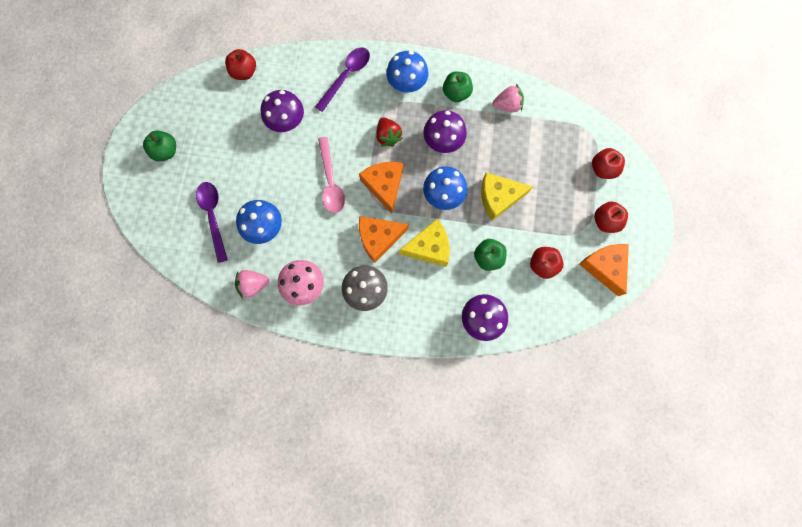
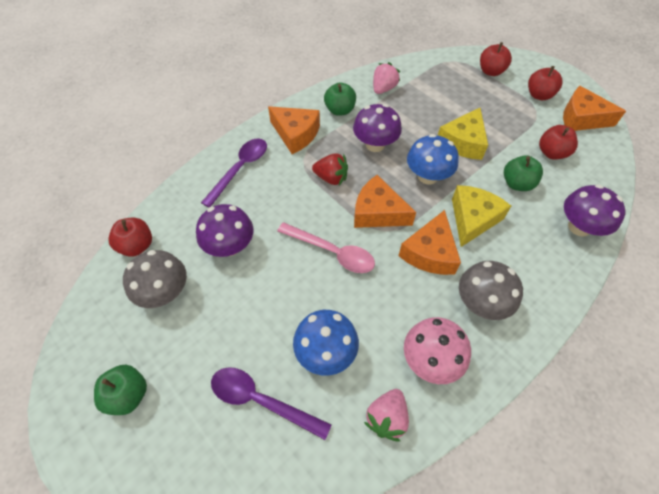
camera: 50 degrees left, 20 degrees down
purple spoon [315,47,370,112] -> purple spoon turned 45 degrees clockwise [201,139,267,207]
blue mushroom [386,51,429,92] -> orange cheese [268,106,320,154]
none -> grey mushroom [123,250,187,308]

